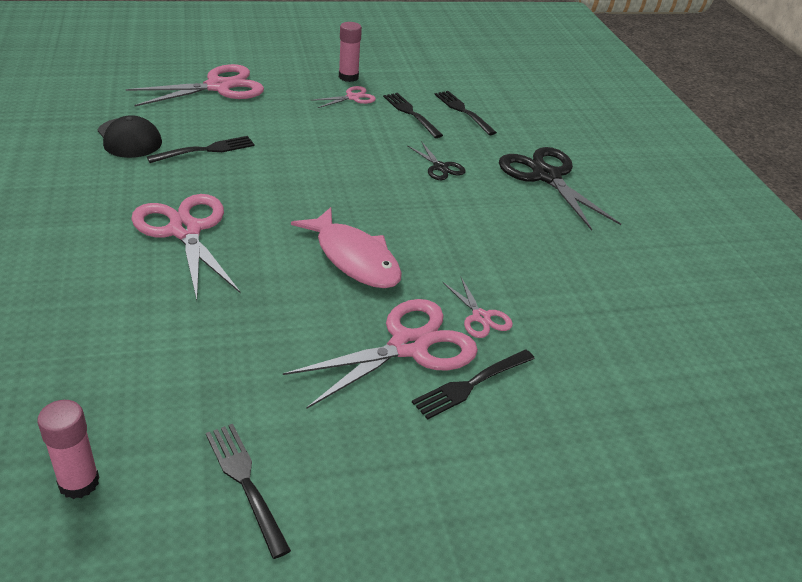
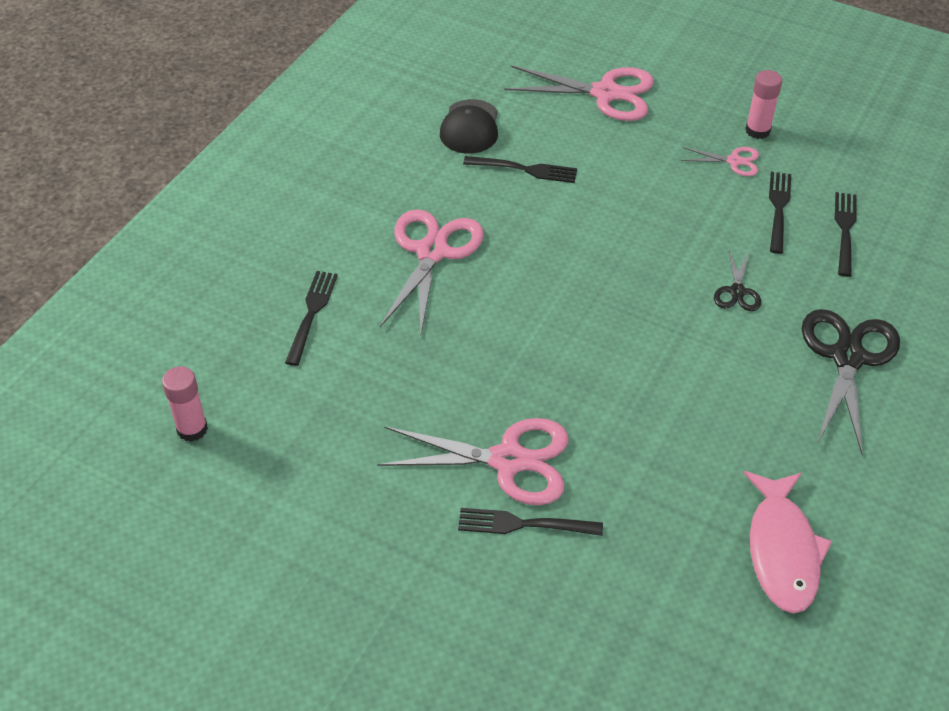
camera: 45 degrees right, 10 degrees up
black fork [206,424,291,559] -> black fork moved to [285,271,338,366]
pink fish [291,207,402,288] -> pink fish moved to [744,471,832,613]
pink scissors [442,277,513,338] -> none

